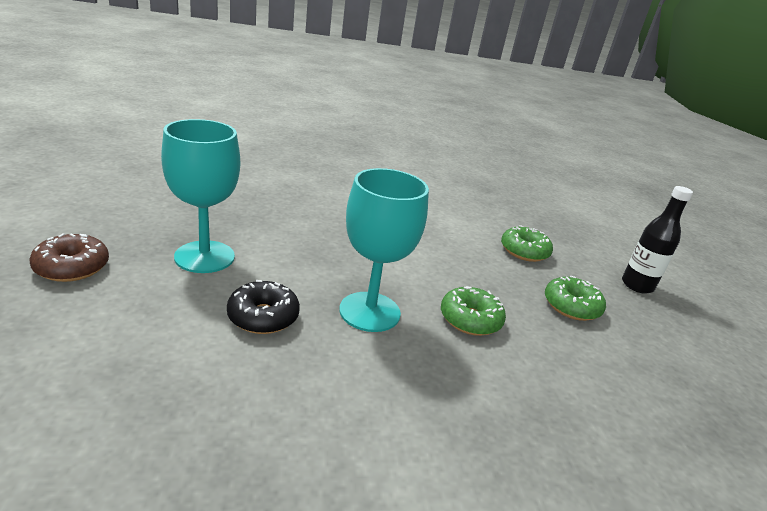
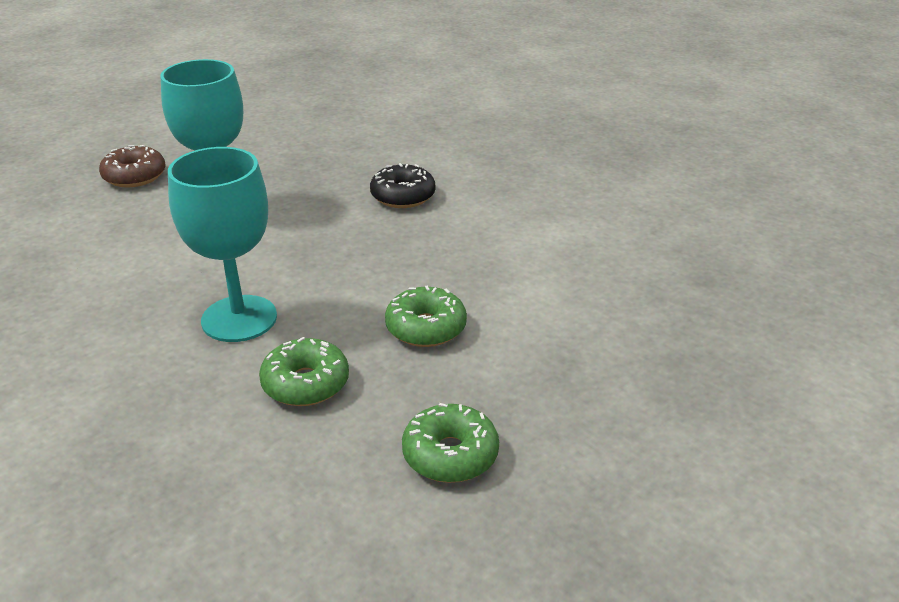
camera: 60 degrees right, 5 degrees up
black donut [227,280,300,334] -> black donut moved to [370,163,435,208]
green donut [501,225,553,262] -> green donut moved to [385,286,467,347]
black bottle [622,186,693,294] -> none

